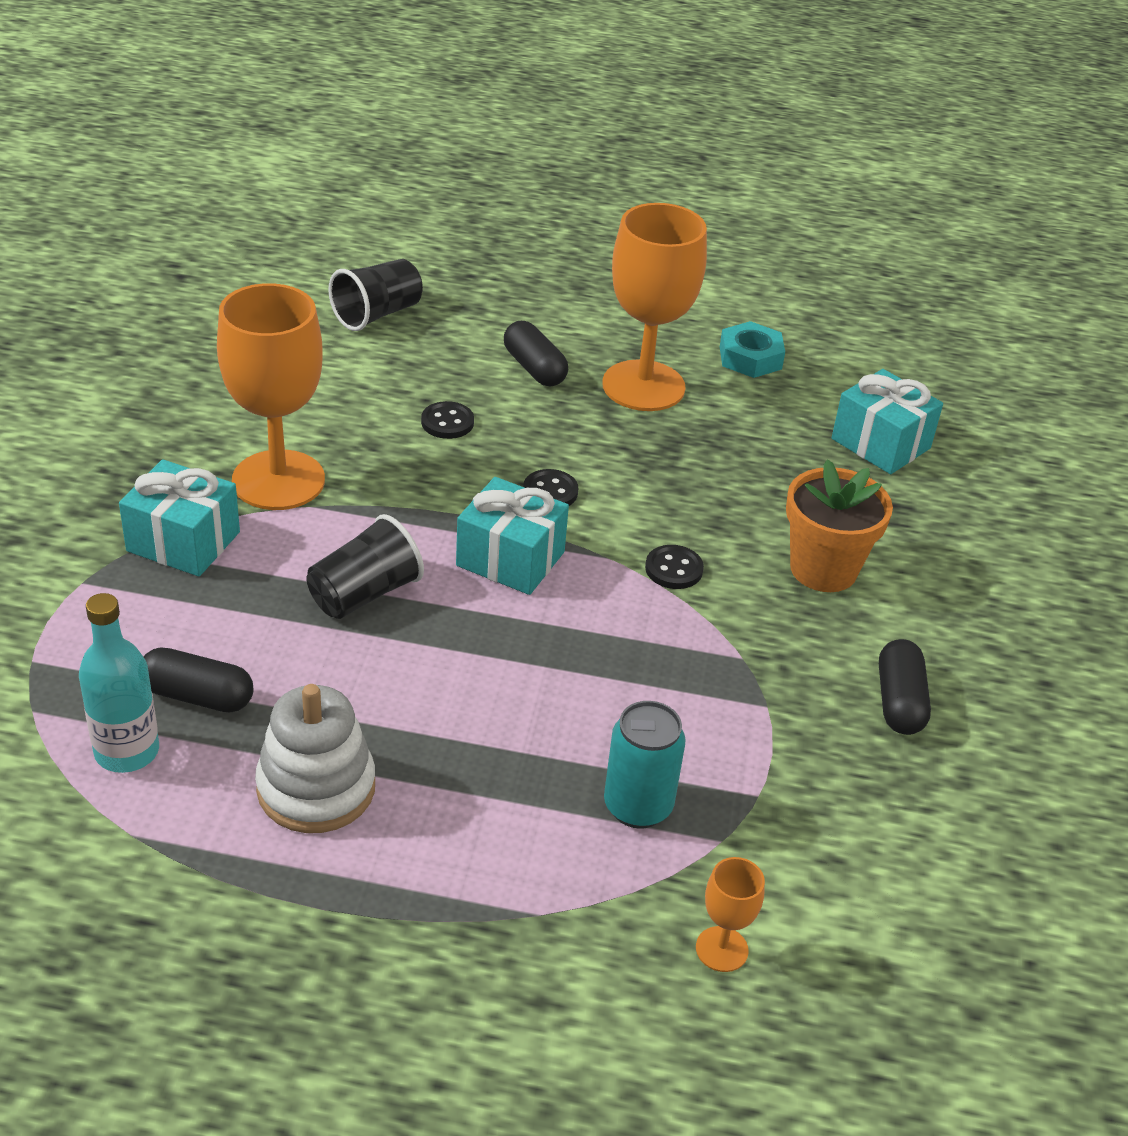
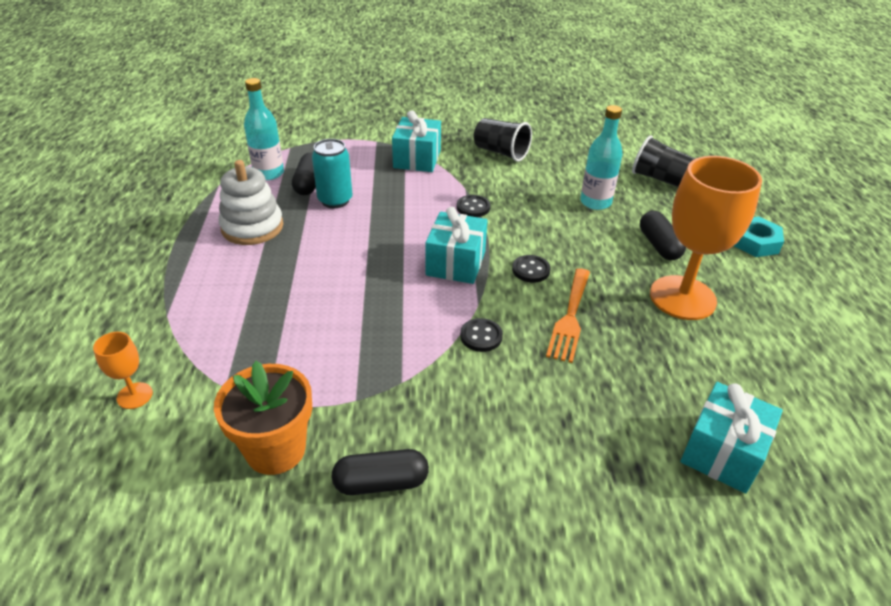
camera: 80 degrees right, 0 degrees up
orange goblet [217,283,325,510] -> none
black cup [306,514,424,619] -> black cup moved to [474,118,532,162]
black button [421,401,474,439] -> black button moved to [457,195,490,217]
black capsule [504,321,568,387] -> black capsule turned 60 degrees counterclockwise [640,211,686,260]
turquoise can [604,701,686,829] -> turquoise can moved to [312,139,352,208]
turquoise nut [720,321,785,378] -> turquoise nut moved to [734,217,784,257]
orange flower pot [786,459,893,592] -> orange flower pot moved to [214,361,312,475]
none -> orange fork [546,268,590,363]
none -> turquoise bottle [580,105,623,210]

